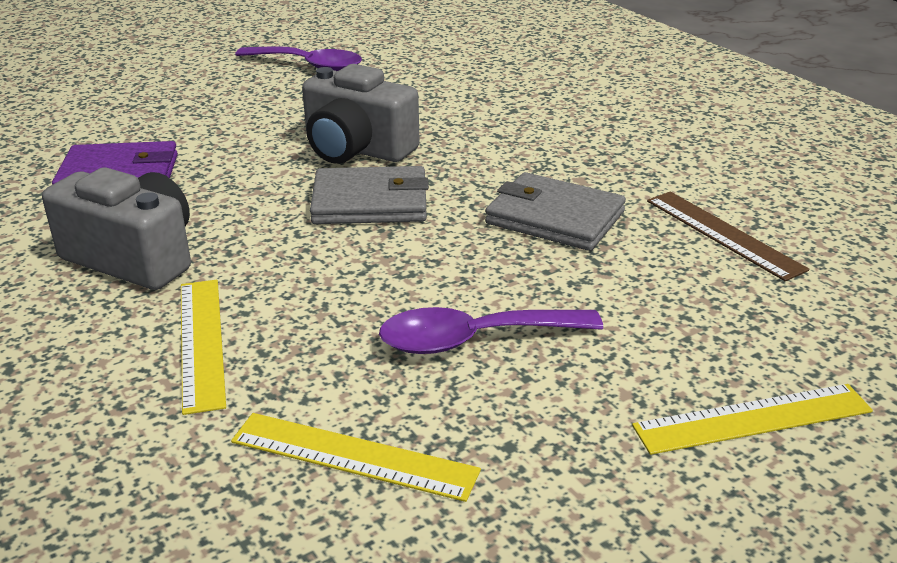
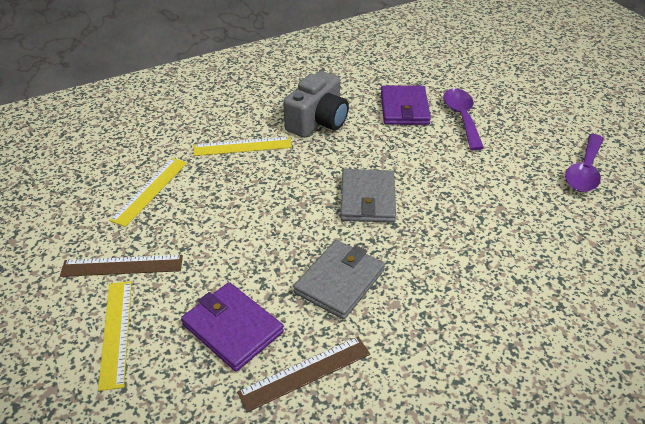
camera: 95 degrees right, 10 degrees up
grey camera [302,64,420,164] -> none
purple spoon [379,307,603,354] -> purple spoon moved to [443,88,484,150]
none -> brown ruler [60,255,183,277]
none -> purple wallet [181,282,284,371]

